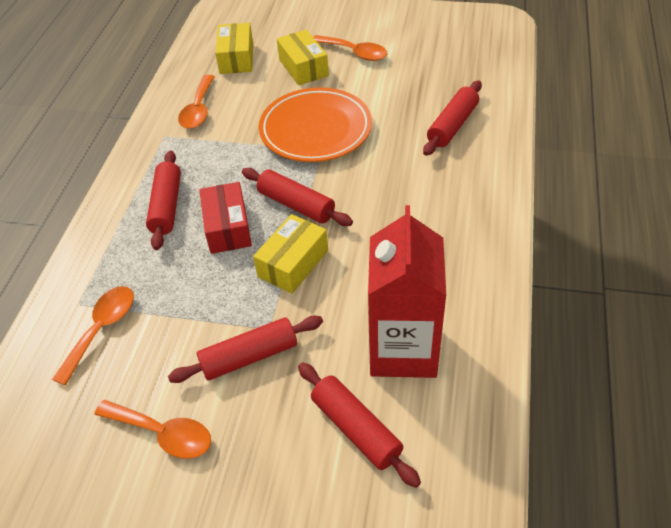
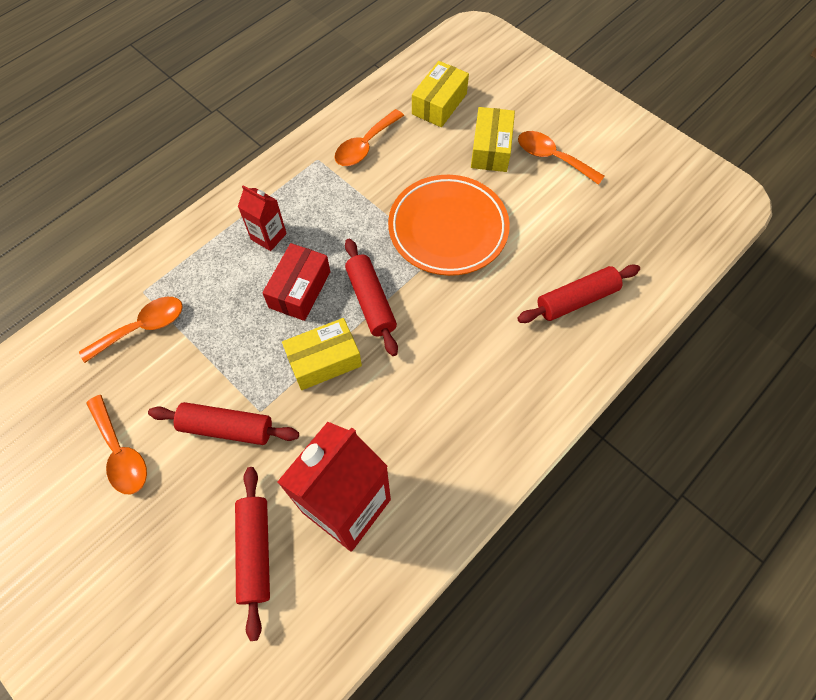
camera: 30 degrees right, 15 degrees up
red rolling pin [146,150,181,250] -> red carton [238,185,287,251]
orange spoon [313,35,388,61] -> orange spoon turned 150 degrees clockwise [518,131,605,185]

